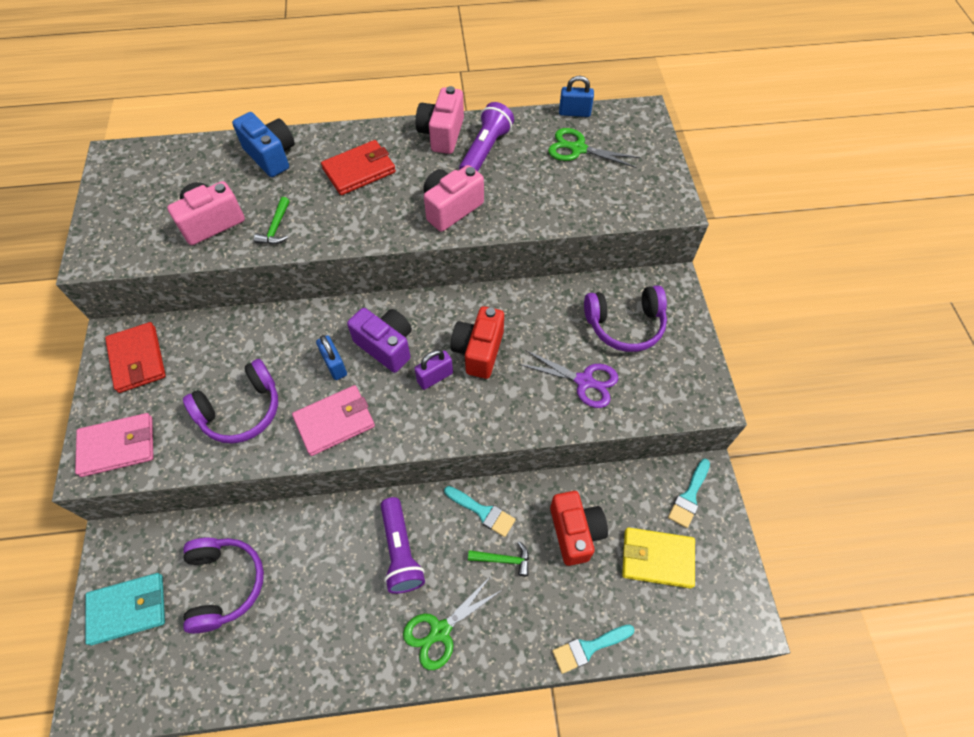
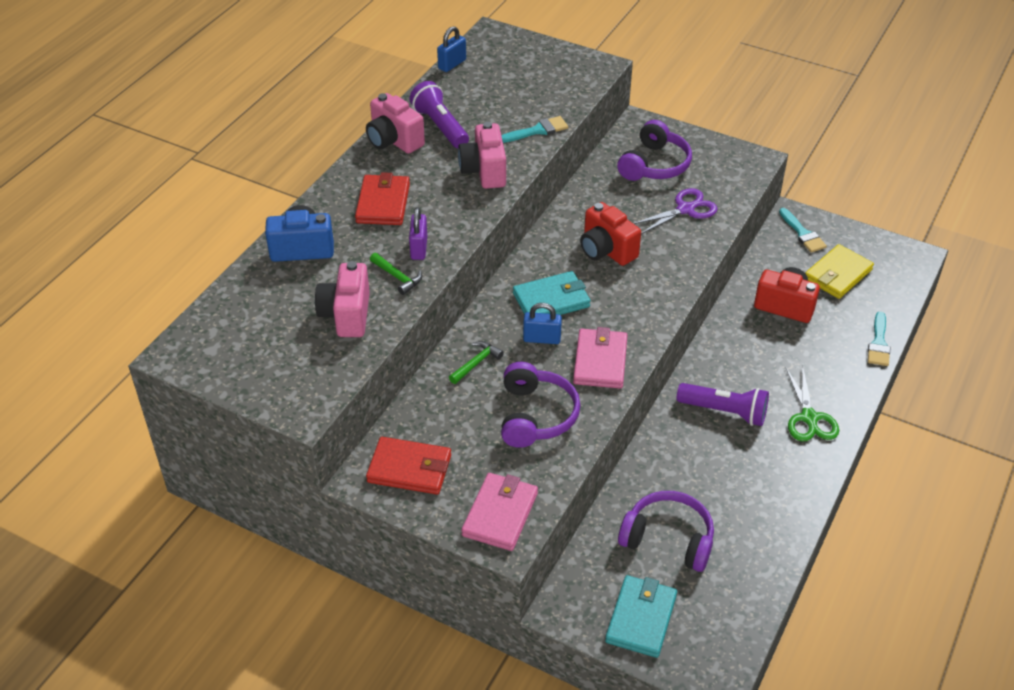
camera: 55 degrees left, 15 degrees down
purple camera [347,308,412,373] -> turquoise wallet [513,271,590,315]
purple padlock [414,350,453,390] -> purple padlock moved to [409,207,427,260]
turquoise brush [444,486,516,537] -> turquoise brush moved to [501,116,568,143]
green hammer [468,541,529,576] -> green hammer moved to [449,341,504,384]
green scissors [548,128,640,168] -> none

